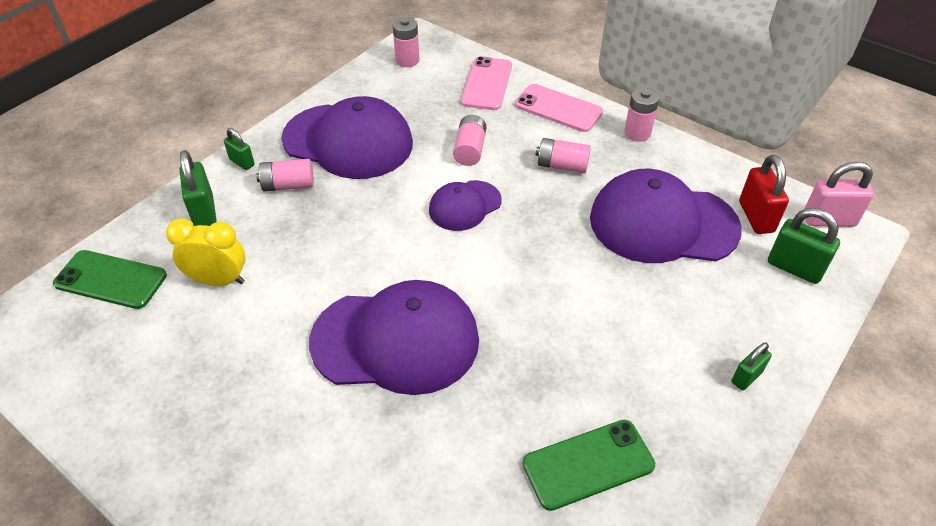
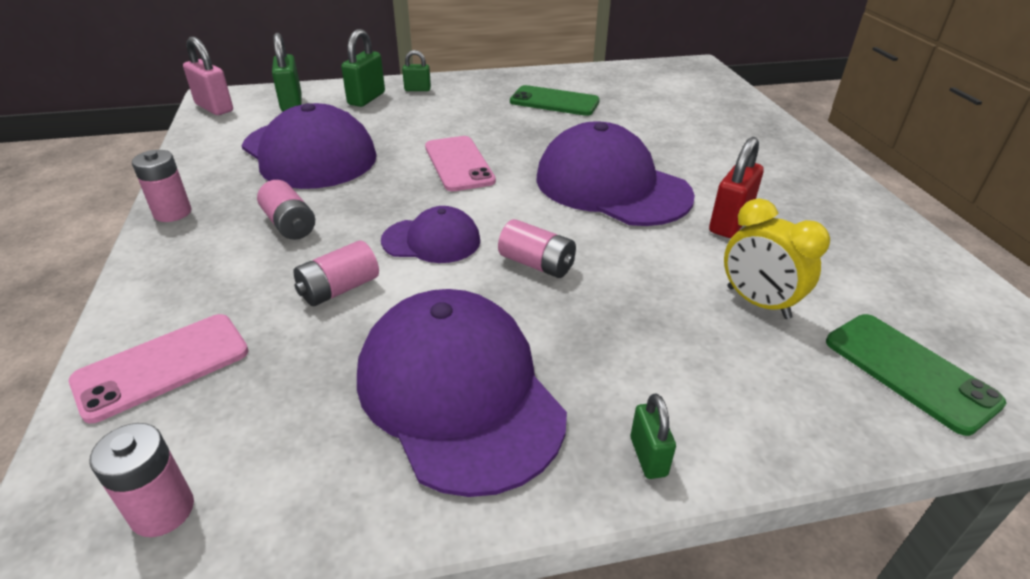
camera: 140 degrees left, 10 degrees down
green padlock [180,150,217,226] -> green padlock moved to [341,29,385,107]
pink battery [256,159,314,192] -> pink battery moved to [498,219,576,278]
pink phone [515,84,603,132] -> pink phone moved to [425,136,496,191]
red padlock [739,155,789,234] -> red padlock moved to [709,137,764,238]

